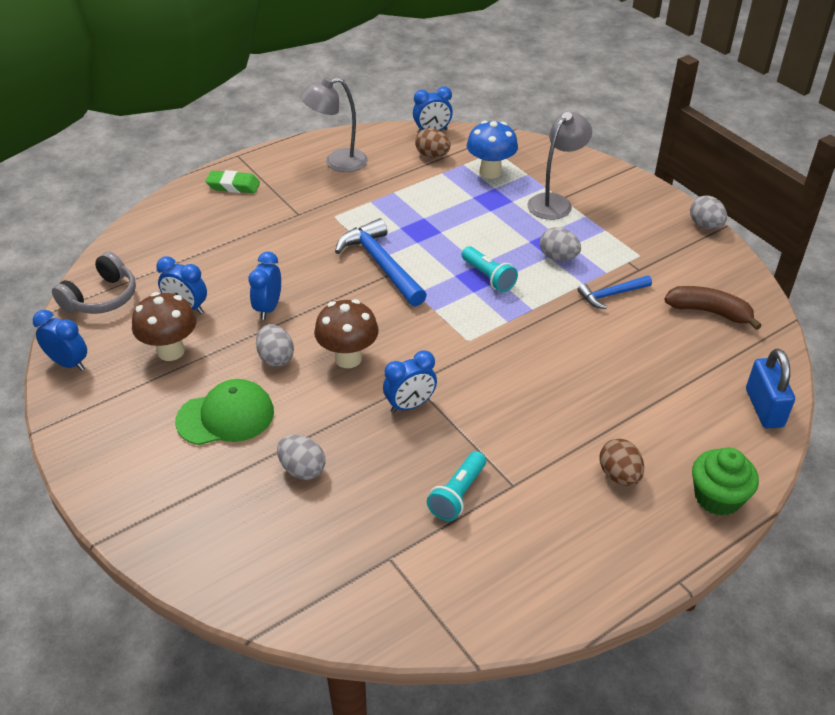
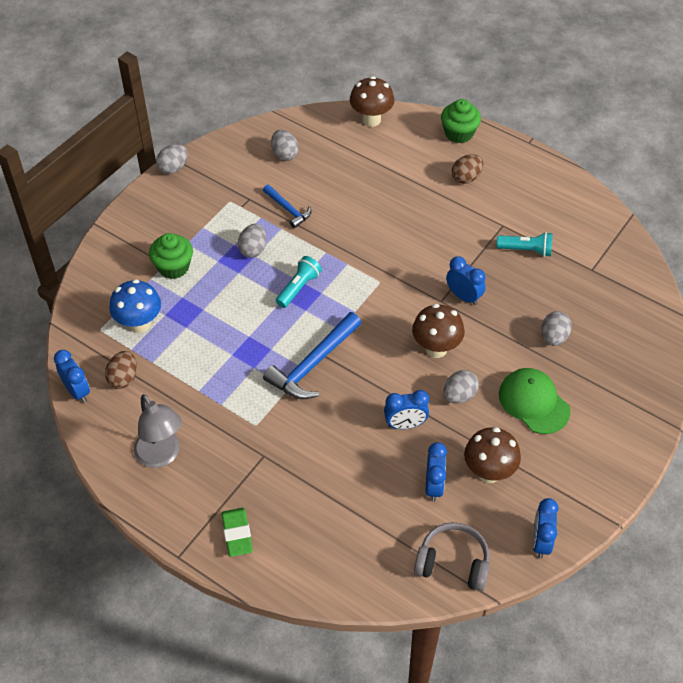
camera: 110 degrees left, 10 degrees up
grey lamp [527,112,592,220] -> green cupcake [149,233,193,279]
brown banana [664,286,762,330] -> grey egg [271,130,299,161]
blue padlock [746,349,795,428] -> brown mushroom [350,76,394,127]

